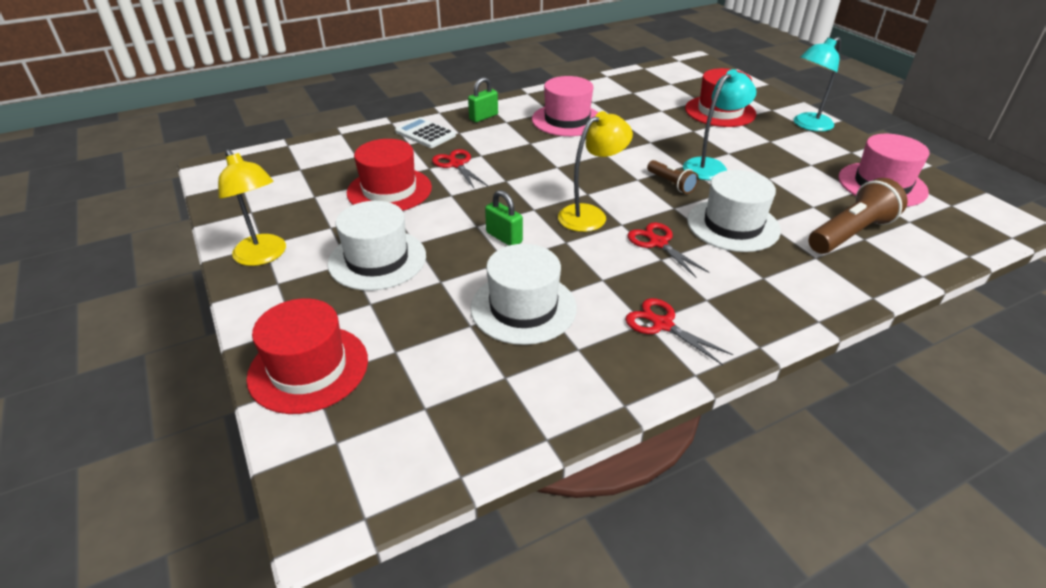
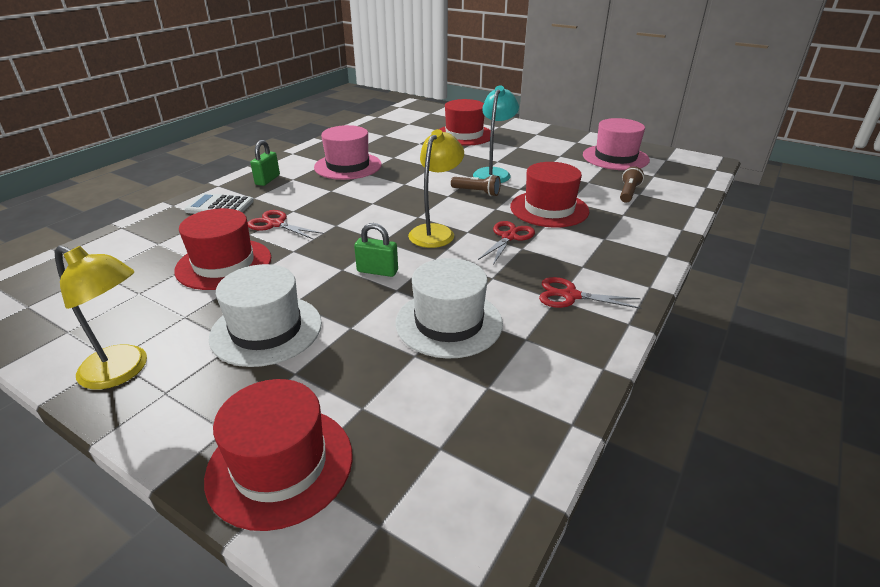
camera: 30 degrees left, 5 degrees down
red scissors [628,222,710,277] -> red scissors turned 90 degrees clockwise [478,221,535,265]
white hat [687,170,781,252] -> red hat [510,162,589,228]
turquoise lamp [794,37,841,132] -> none
brown flashlight [809,178,907,254] -> brown flashlight [620,166,644,203], size x0.56

